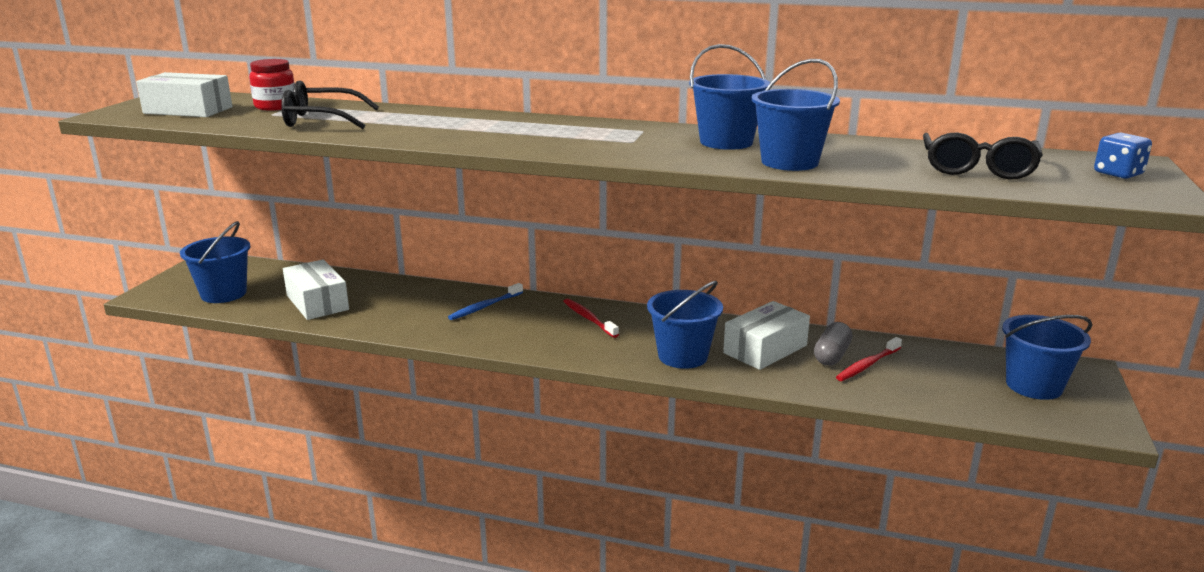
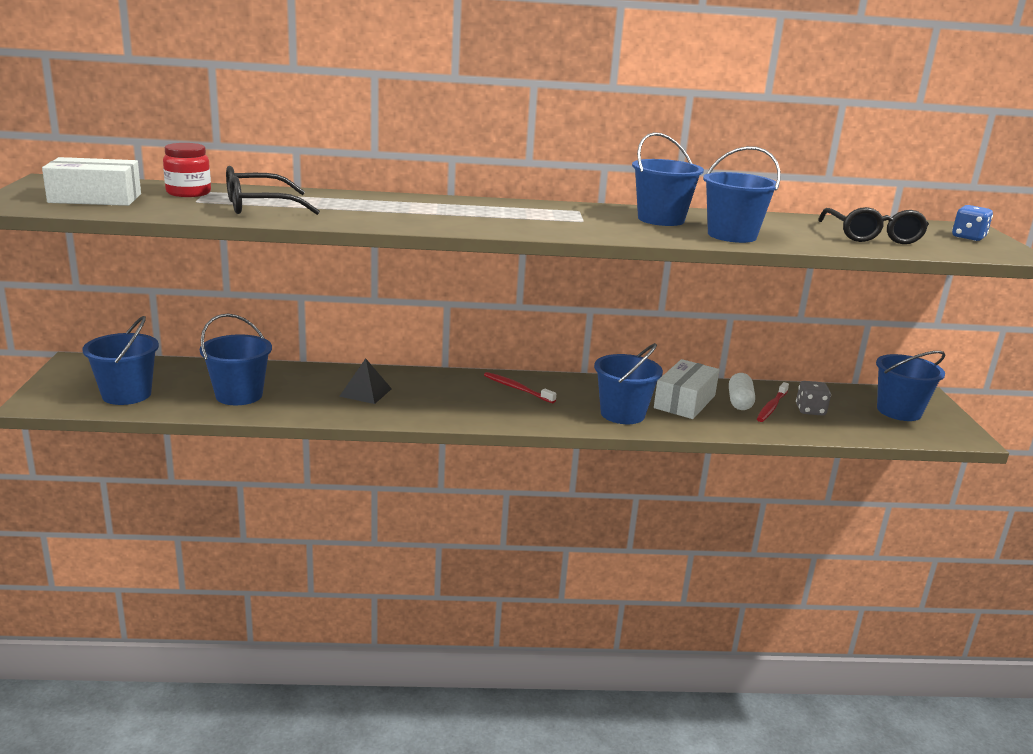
camera: 20 degrees left, 0 degrees up
white box [283,259,349,320] -> blue bucket [200,314,272,405]
blue toothbrush [448,283,523,320] -> none
grey capsule [814,322,852,365] -> white capsule [729,373,755,410]
none -> black pyramid [339,358,392,404]
none -> grey dice [796,381,831,416]

